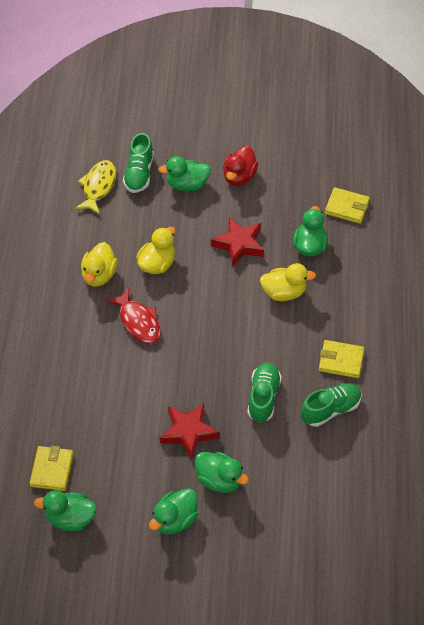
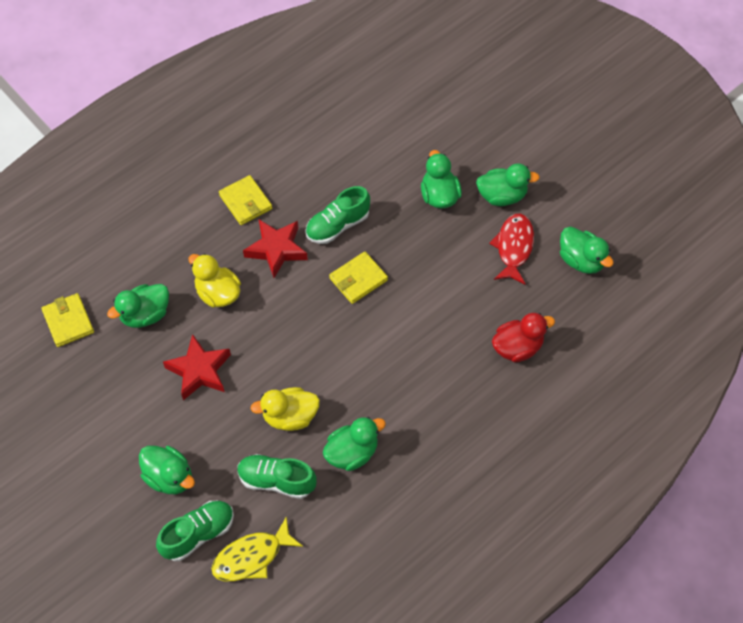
camera: 135 degrees left, 5 degrees up
yellow wallet [29,446,74,491] -> yellow wallet moved to [329,252,388,304]
yellow duck [81,242,118,287] -> green duck [323,417,386,471]
red fish [106,287,161,344] -> red fish moved to [489,214,534,285]
red star [160,403,219,460] -> red star moved to [243,220,308,278]
red duck [223,146,258,186] -> red duck moved to [492,313,555,363]
green shoe [301,383,362,427] -> green shoe moved to [237,454,317,499]

